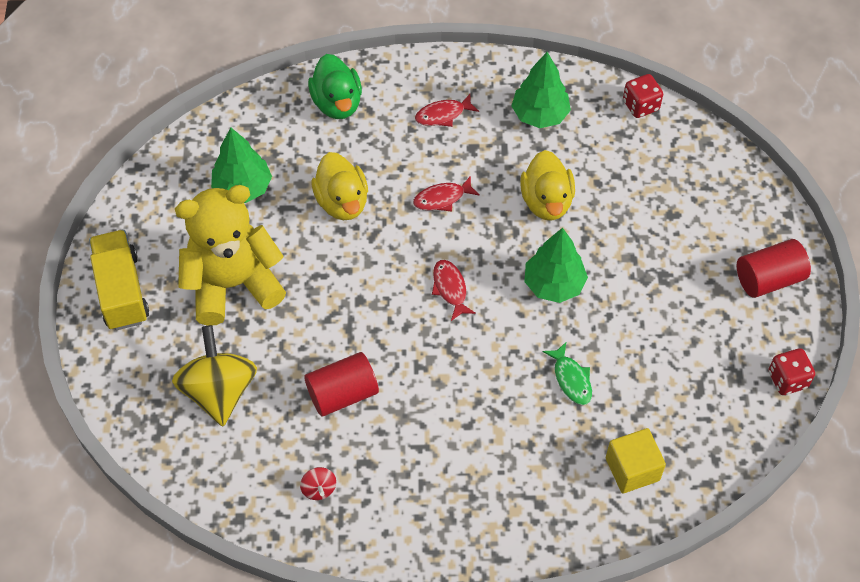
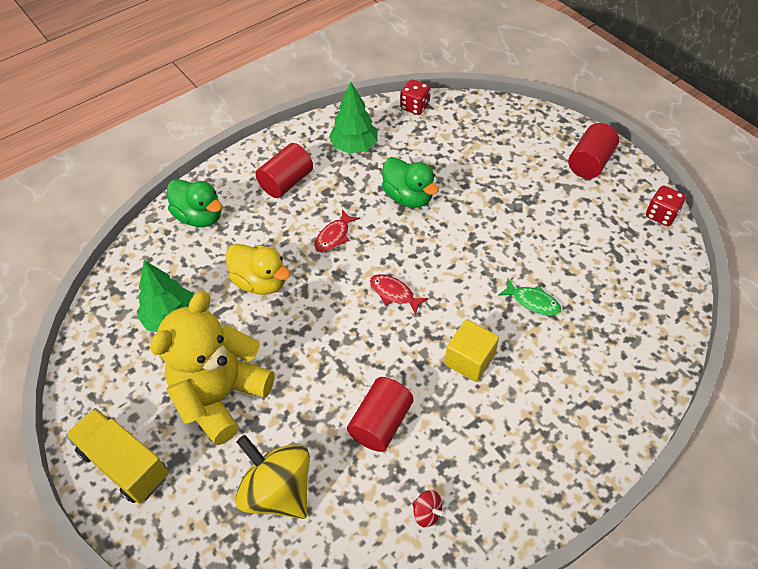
camera: 35 degrees left, 5 degrees down
red fish [415,94,479,127] -> red cylinder [256,143,313,198]
yellow duck [520,150,575,221] -> green duck [382,157,439,208]
green tree [524,228,588,303] -> none
yellow cube [606,428,666,493] -> yellow cube moved to [445,319,499,382]

